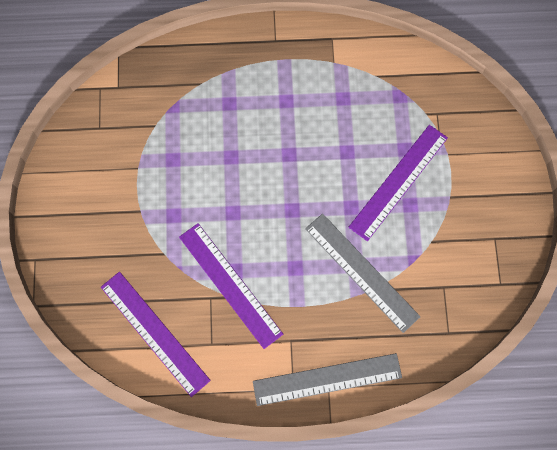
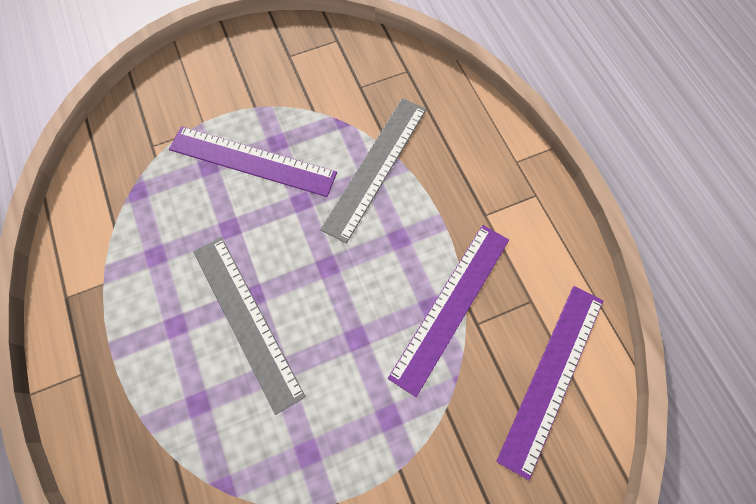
camera: 110 degrees left, 5 degrees down
grey ruler [253,353,402,406] -> grey ruler moved to [193,237,306,415]

